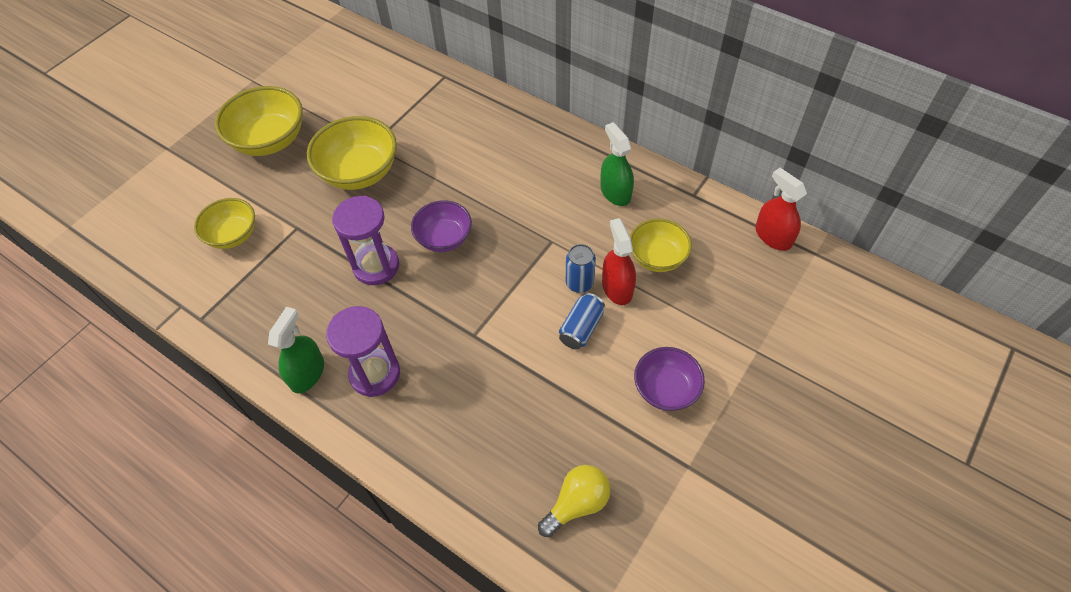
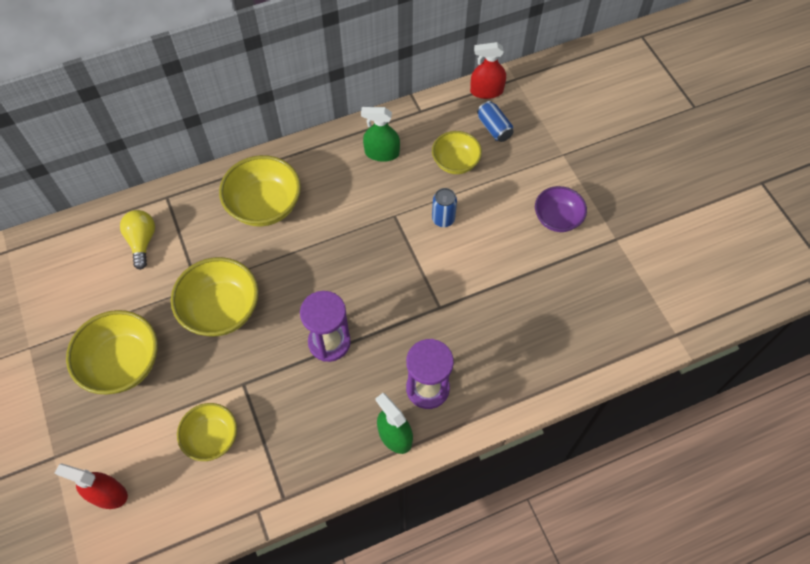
camera: 60 degrees left, 5 degrees up
purple bowl [411,200,472,252] -> none
yellow light bulb [538,465,611,537] -> yellow light bulb moved to [120,210,155,270]
blue can [559,293,605,349] -> blue can moved to [477,101,514,142]
red spray bottle [602,218,636,305] -> red spray bottle moved to [55,464,128,509]
none -> yellow bowl [219,155,301,226]

